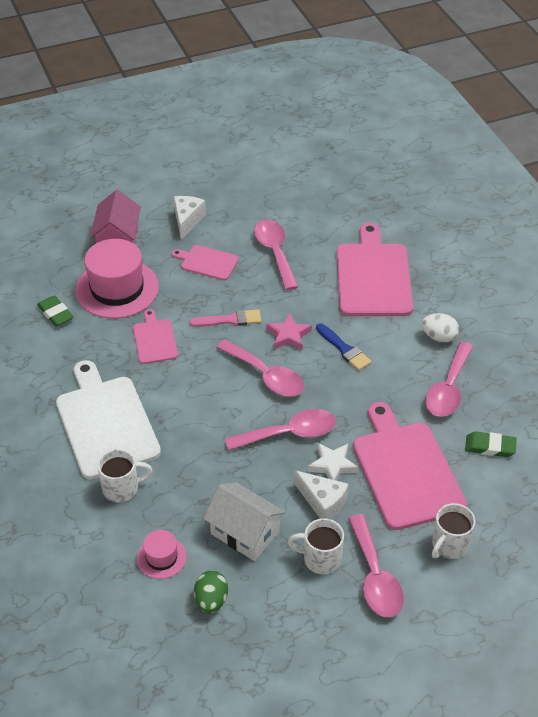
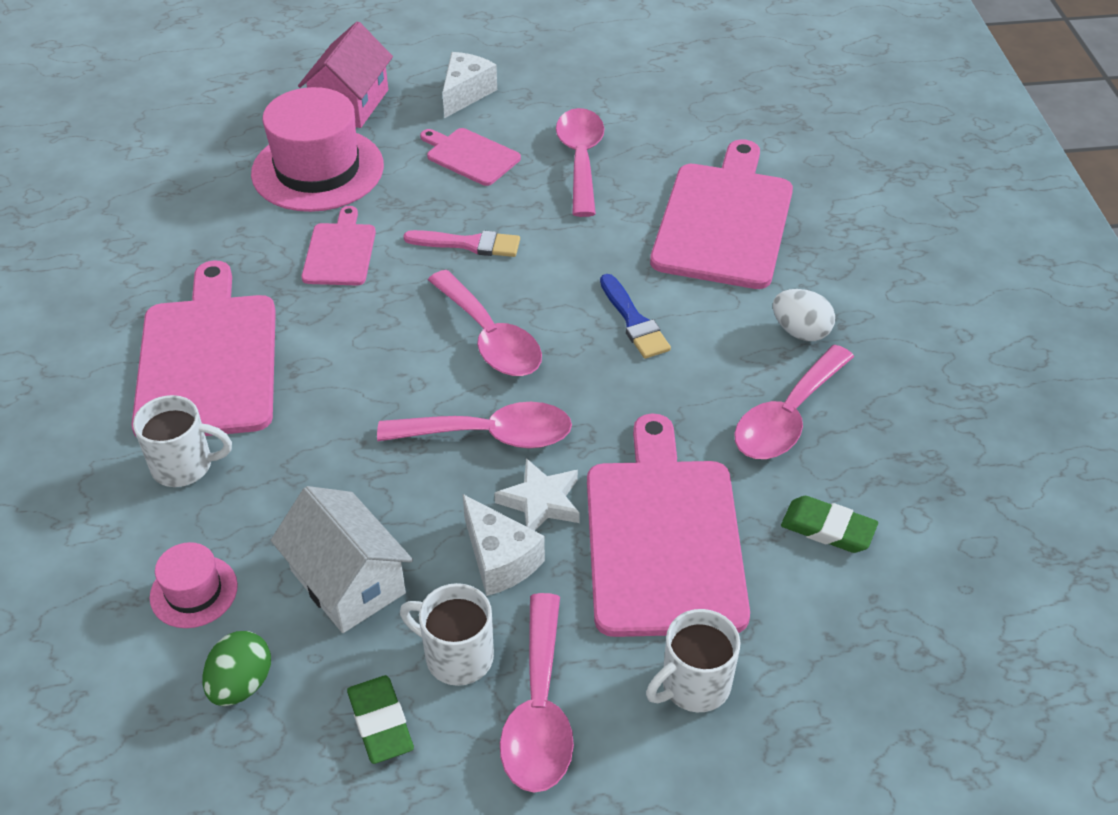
camera: 15 degrees right, 0 degrees up
green eraser [37,295,74,327] -> green eraser moved to [347,675,414,764]
white cutting board [56,360,161,479] -> pink cutting board [131,261,276,438]
pink star [266,313,312,350] -> none

